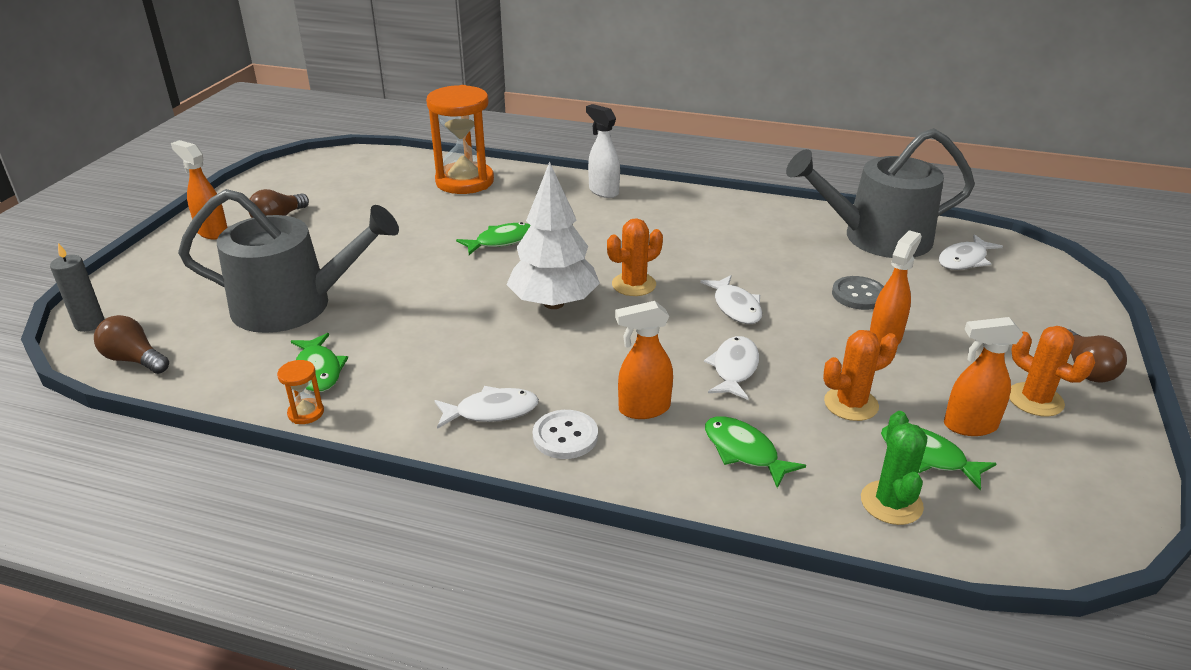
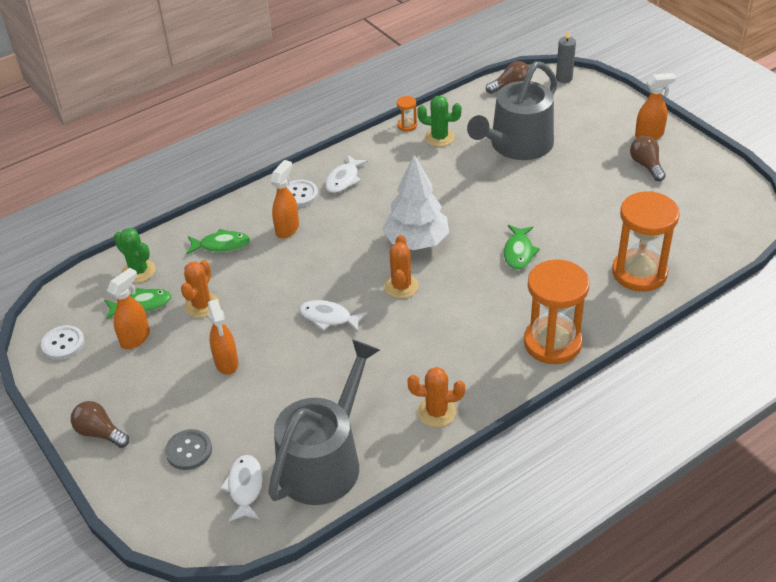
camera: 130 degrees right, 10 degrees up
green fish [291,333,348,392] -> green cactus [417,95,462,147]
white spray bottle [586,104,620,198] -> orange hourglass [524,259,590,364]
white fish [704,336,759,400] -> none
grey button [832,276,884,310] -> grey button moved to [165,429,212,470]
orange cactus [1009,326,1095,417] -> orange cactus moved to [408,367,465,427]
none -> white button [41,325,85,360]

